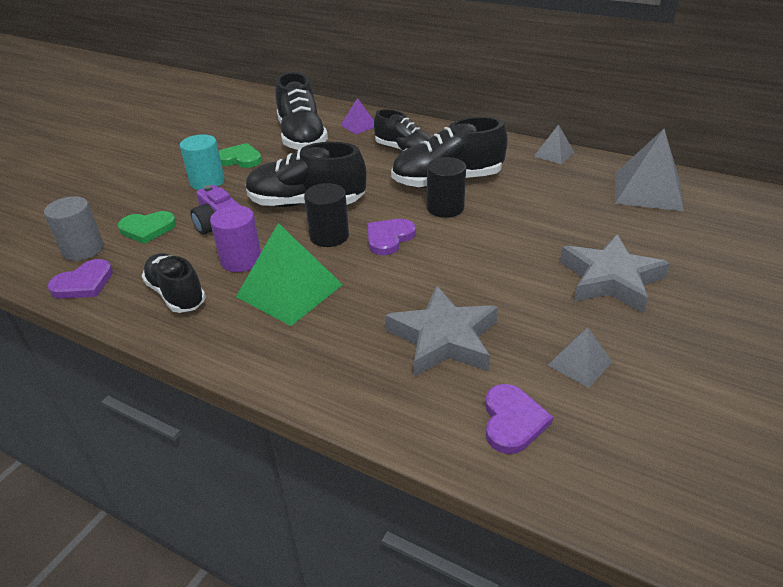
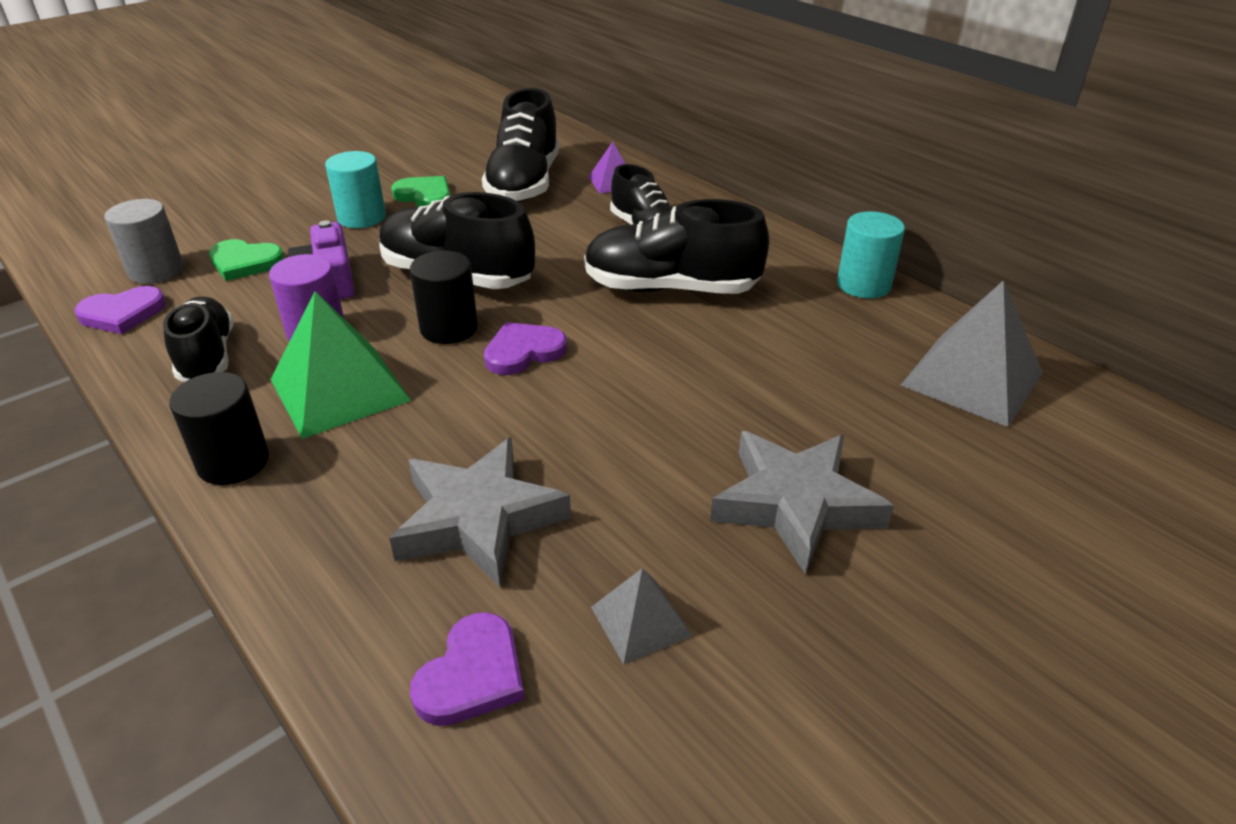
camera: 20 degrees right, 0 degrees up
black cylinder [427,157,466,218] -> black cylinder moved to [169,372,269,485]
grey pyramid [534,124,575,164] -> turquoise cylinder [837,211,905,299]

